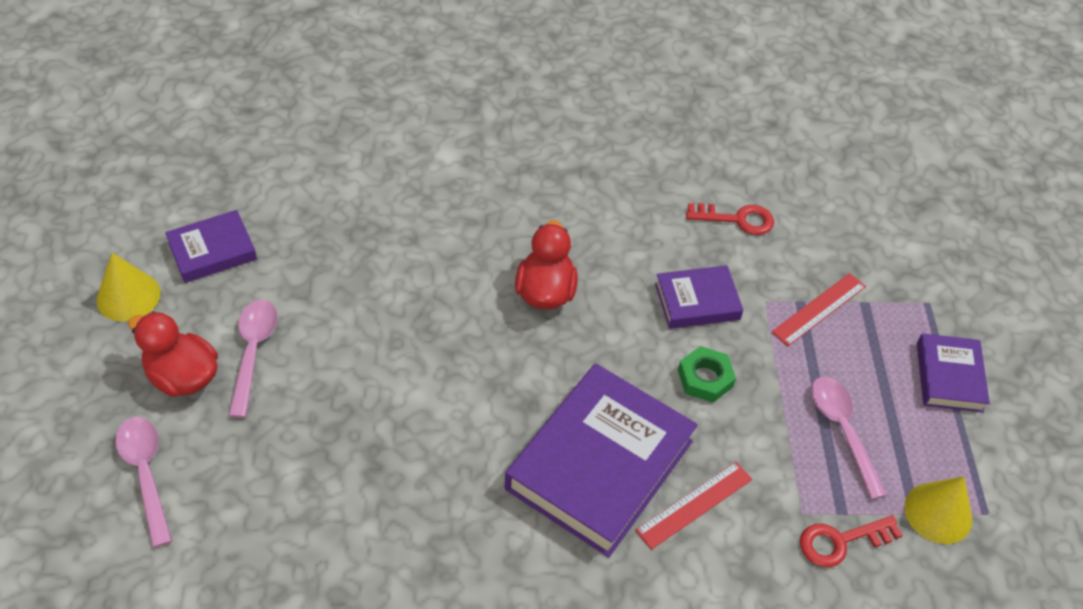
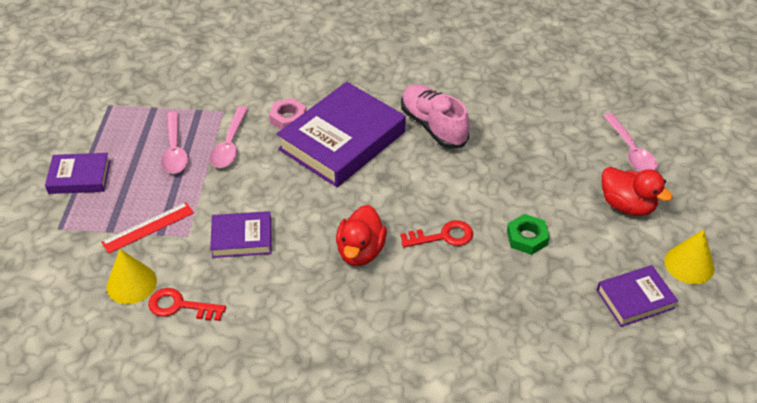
camera: 170 degrees left, 5 degrees down
pink spoon [228,300,278,418] -> pink spoon moved to [210,106,248,168]
red ruler [635,462,752,550] -> pink nut [269,98,307,130]
green nut [678,346,736,403] -> green nut moved to [507,214,550,255]
red key [800,515,903,567] -> red key moved to [400,220,473,248]
yellow cone [904,476,972,544] -> yellow cone moved to [106,249,157,304]
purple book [917,333,990,413] -> purple book turned 75 degrees clockwise [45,153,110,194]
none -> pink shoe [401,84,470,149]

